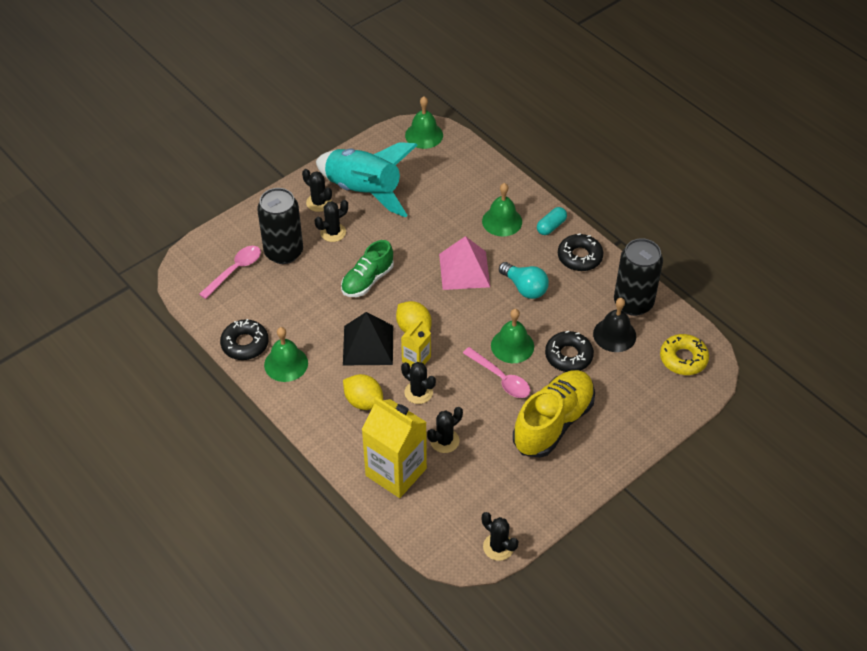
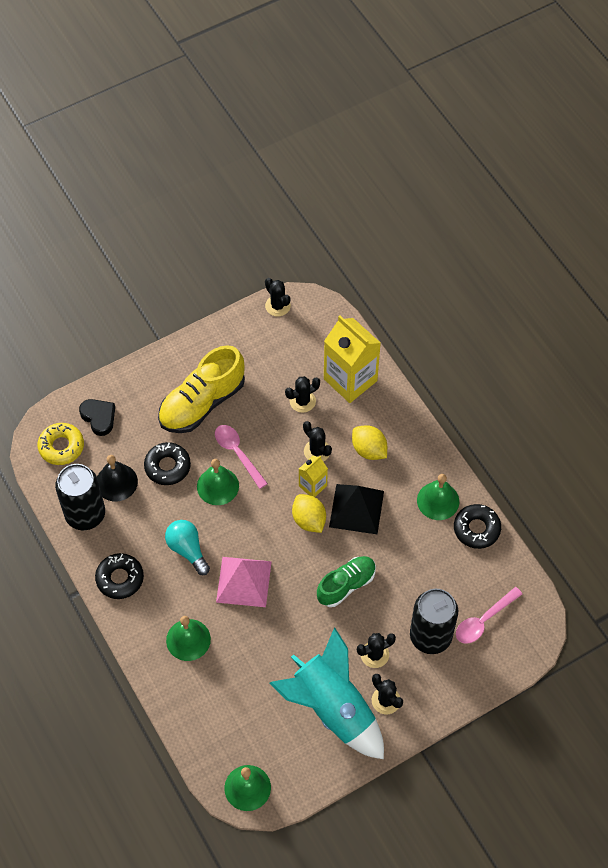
camera: 170 degrees left, 10 degrees up
turquoise capsule [537,207,567,235] -> none
none -> black heart [79,399,115,436]

